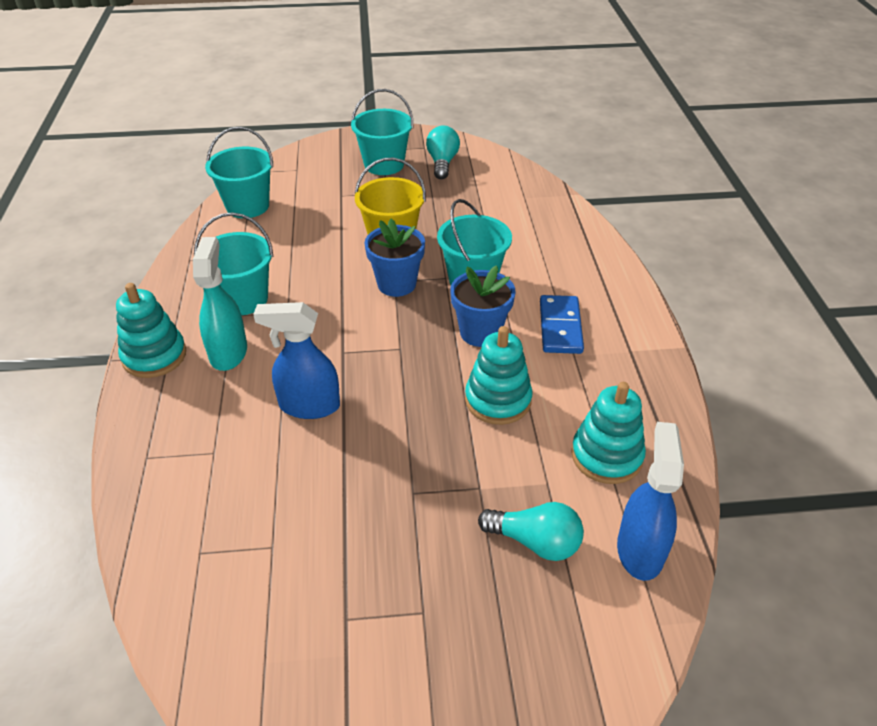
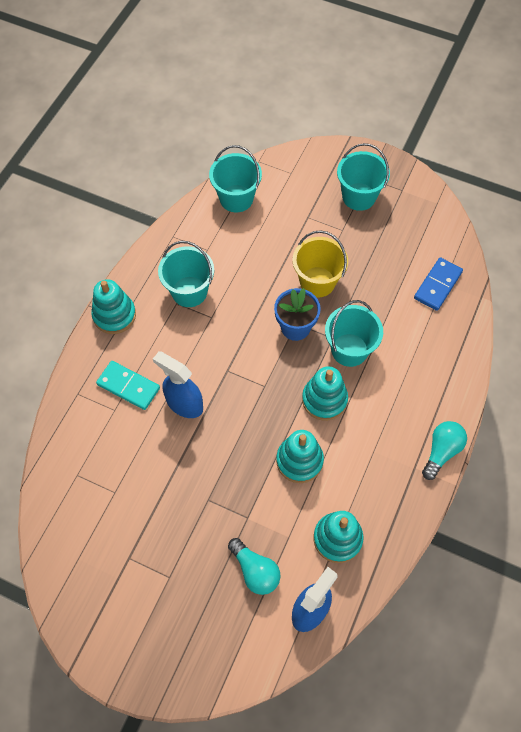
camera: 30 degrees right, 20 degrees up
turquoise spray bottle [193,237,247,371] -> none
turquoise light bulb [426,125,460,180] -> turquoise light bulb moved to [422,421,467,480]
blue flower pot [450,265,516,347] -> turquoise stacking toy [302,366,348,421]
blue domino [540,295,584,354] -> blue domino moved to [414,257,463,311]
none -> turquoise domino [96,361,160,410]

